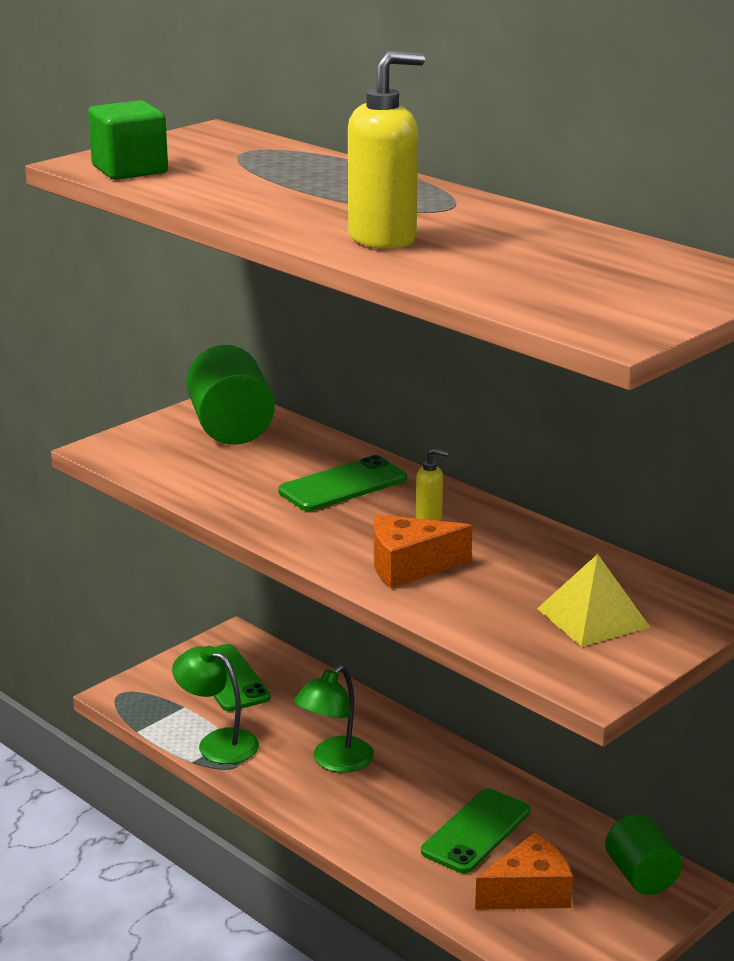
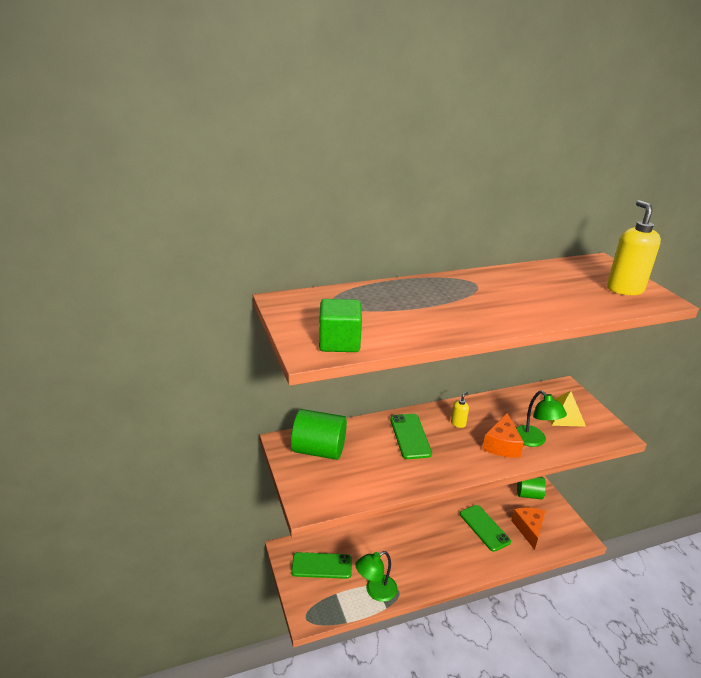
camera: 65 degrees left, 5 degrees up
green lamp [294,665,374,773] -> green lamp moved to [516,391,567,447]
yellow soap dispenser [348,51,425,249] -> yellow soap dispenser moved to [607,200,661,295]

